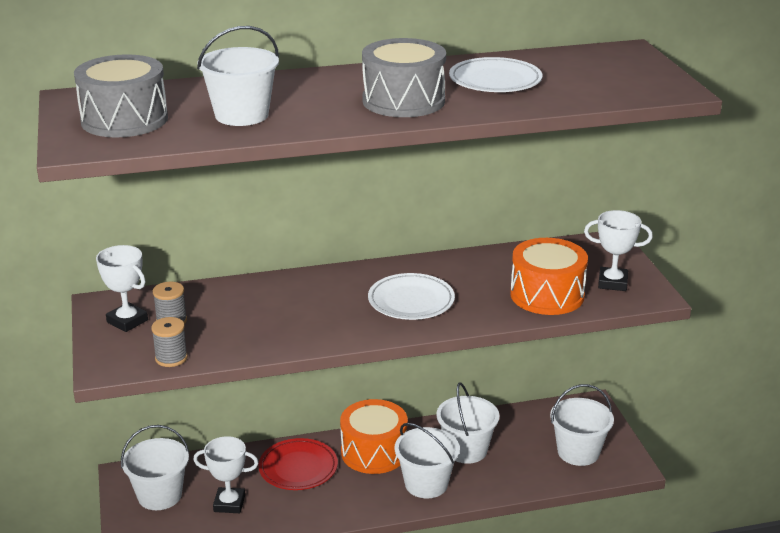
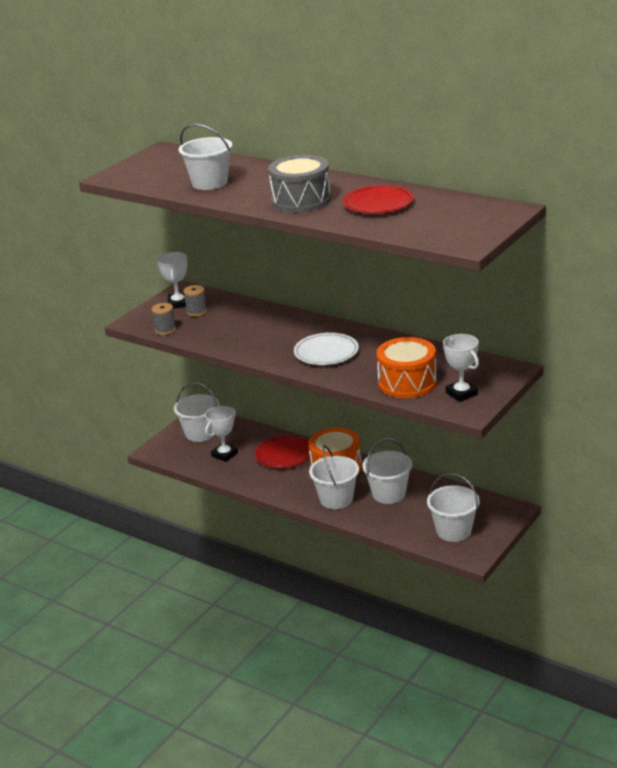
camera: 50 degrees right, 0 degrees up
grey drum [74,54,168,137] -> none
white trophy [193,436,258,513] -> white trophy turned 75 degrees clockwise [205,406,238,462]
white plate [449,57,542,92] -> red plate [343,185,414,214]

